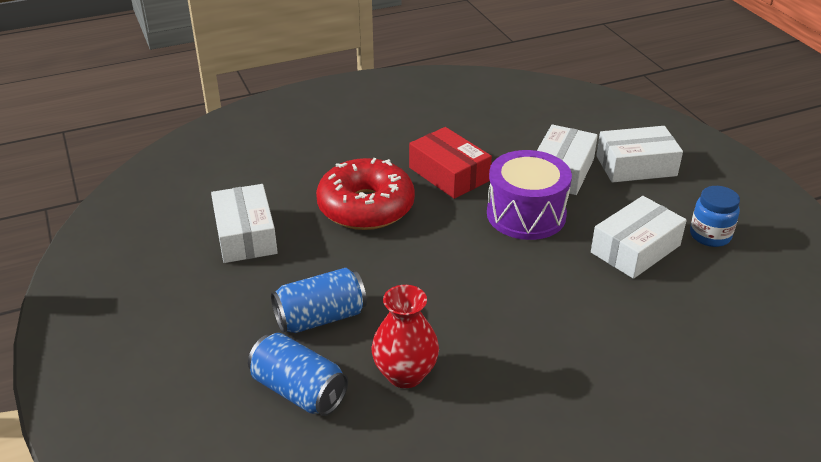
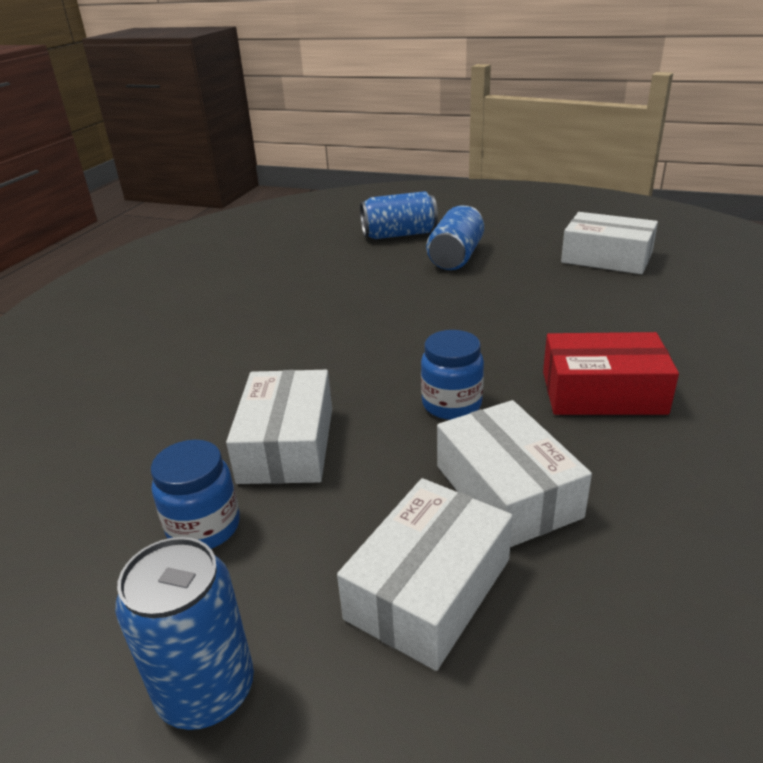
camera: 135 degrees right, 5 degrees down
red donut [316,158,415,230] -> none
red vase [372,285,439,388] -> none
purple drum [487,150,572,240] -> blue jar [421,330,484,420]
none -> blue can [115,537,254,730]

